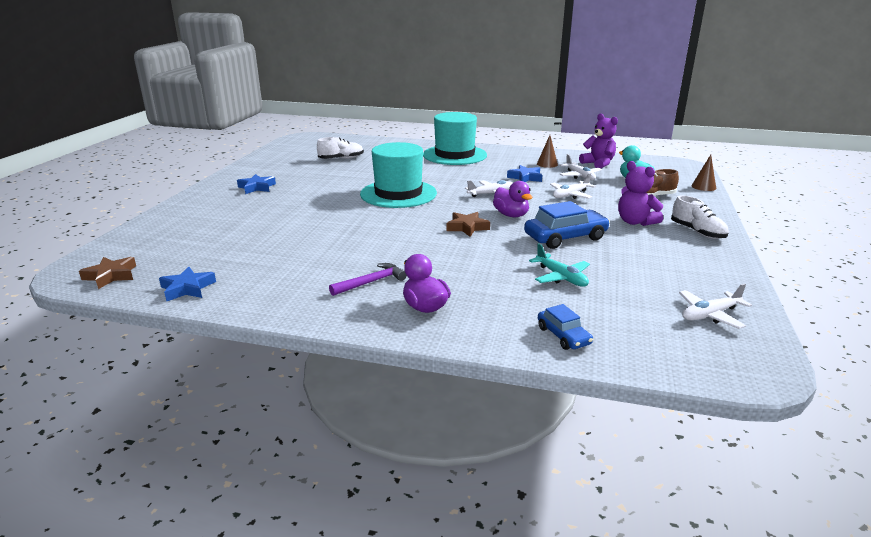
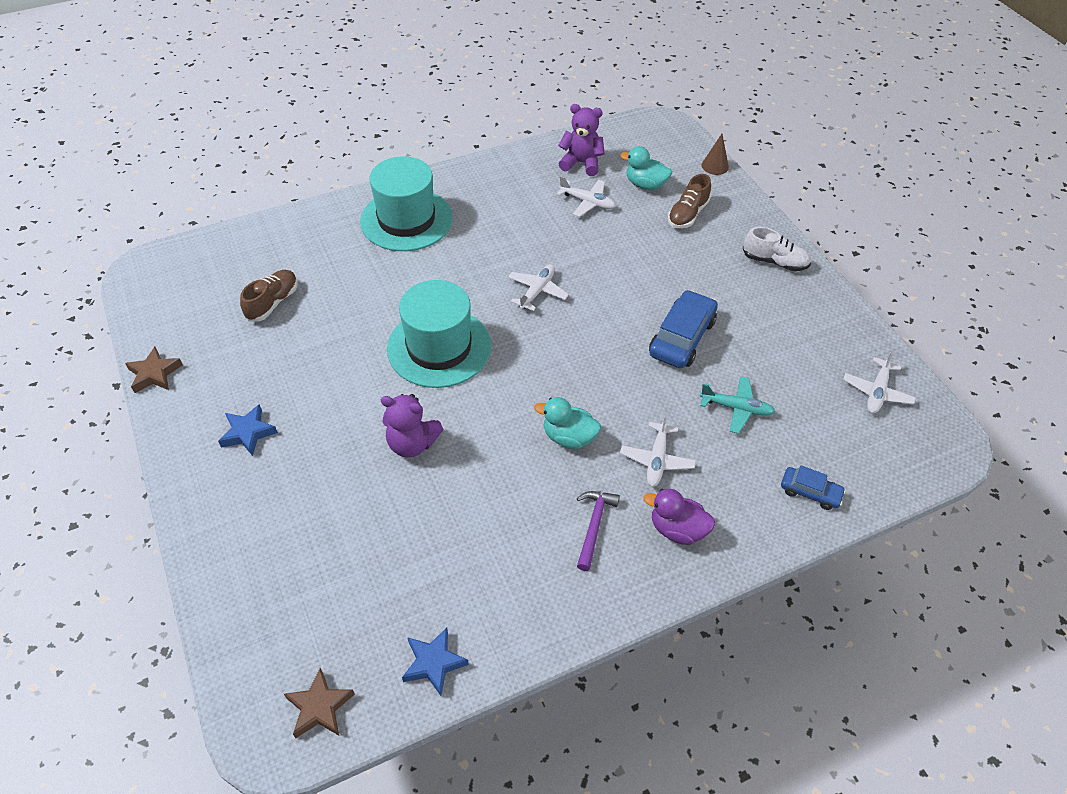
camera: 40 degrees left, 25 degrees up
white shoe [317,137,364,159] -> brown shoe [240,270,298,322]
brown star [447,212,490,237] -> brown star moved to [125,347,183,393]
purple duck [493,181,533,217] -> none
blue star [507,165,542,182] -> none
brown cone [537,135,558,168] -> none
white plane [550,173,596,199] -> white plane moved to [620,413,696,487]
purple teddy bear [618,161,663,226] -> purple teddy bear moved to [381,394,443,458]
none -> turquoise duck [534,397,601,449]

